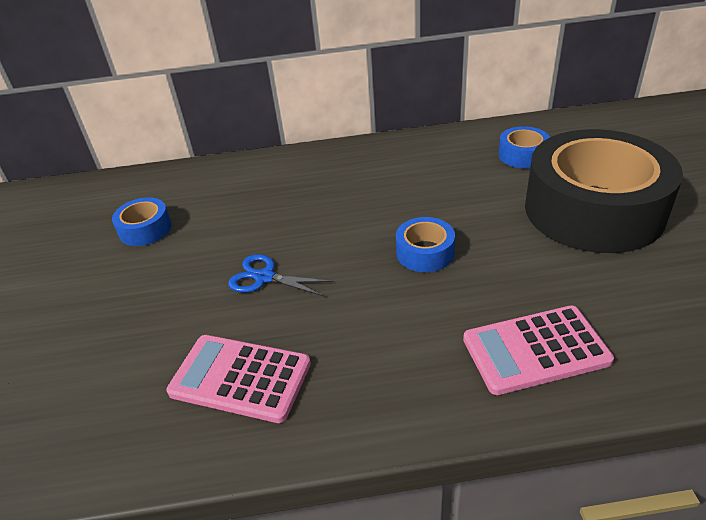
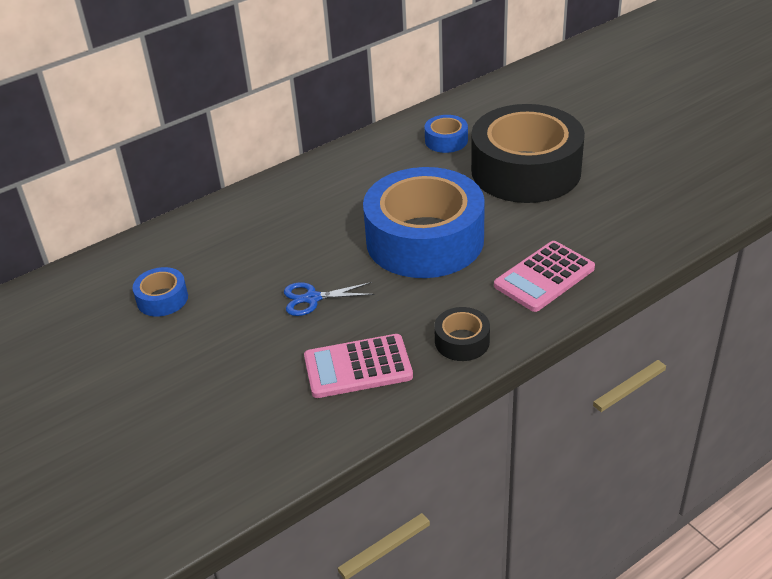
camera: 30 degrees left, 0 degrees up
blue tape [396,217,455,272] -> blue tape [363,167,485,278], size x2.43
none -> black tape [434,307,490,361]

